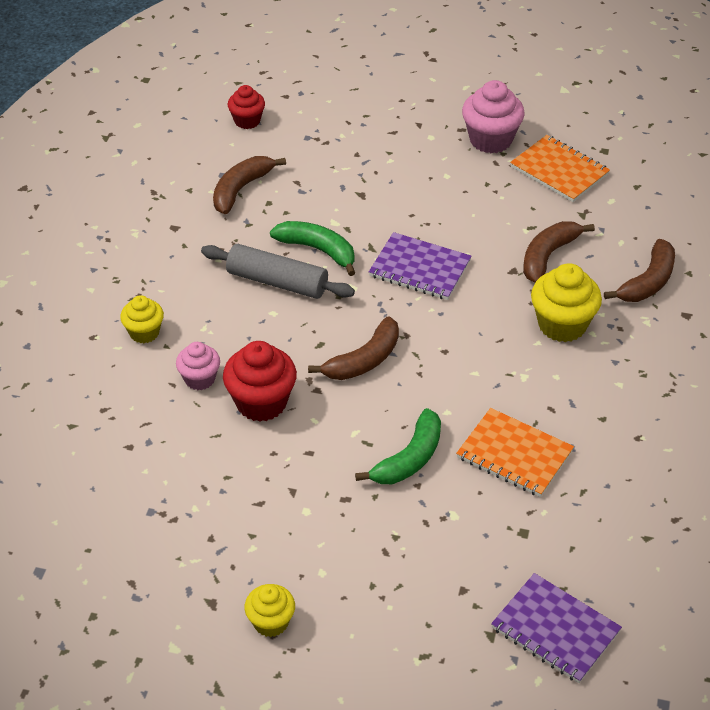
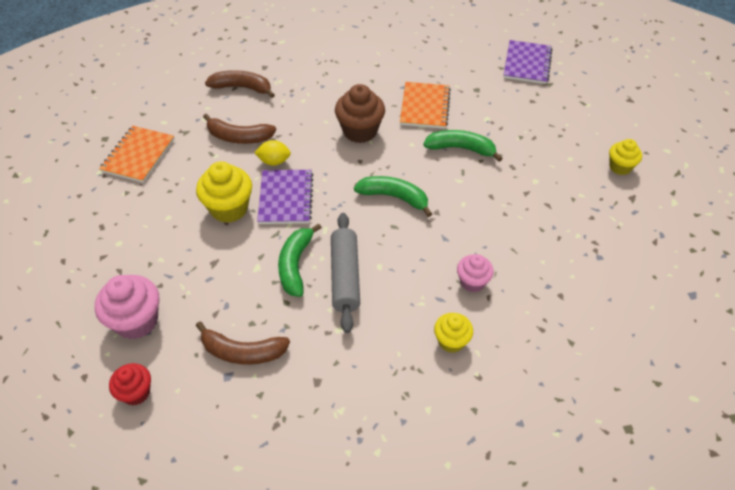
camera: 115 degrees left, 5 degrees up
red cupcake [223,341,297,422] -> none
brown banana [308,317,399,380] -> green banana [354,176,432,217]
pink cupcake [462,80,525,153] -> pink cupcake moved to [95,275,159,339]
yellow cupcake [531,263,602,342] -> yellow cupcake moved to [196,161,252,223]
none -> yellow lemon [254,140,291,166]
none -> brown cupcake [335,84,385,143]

